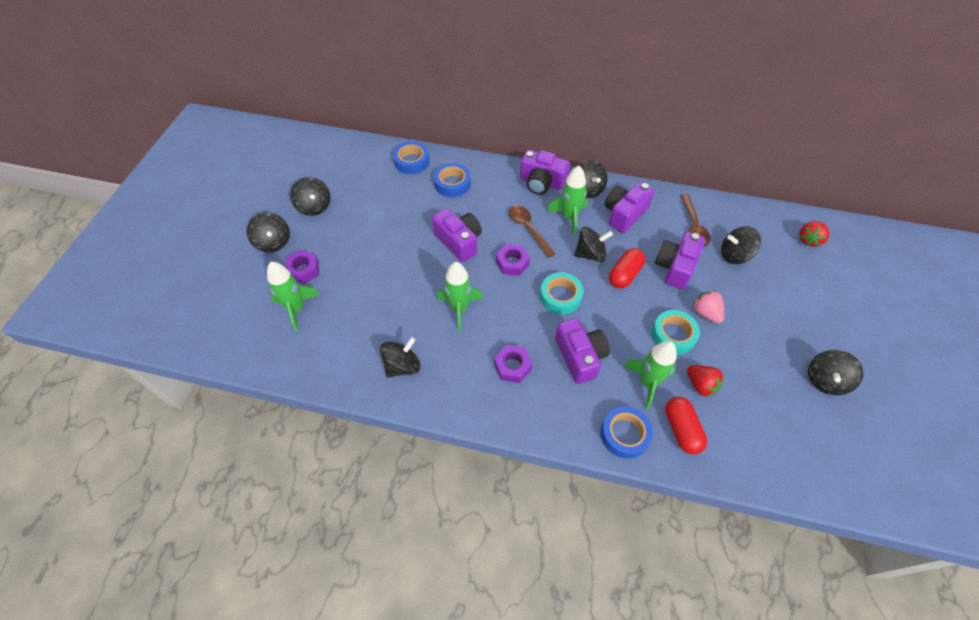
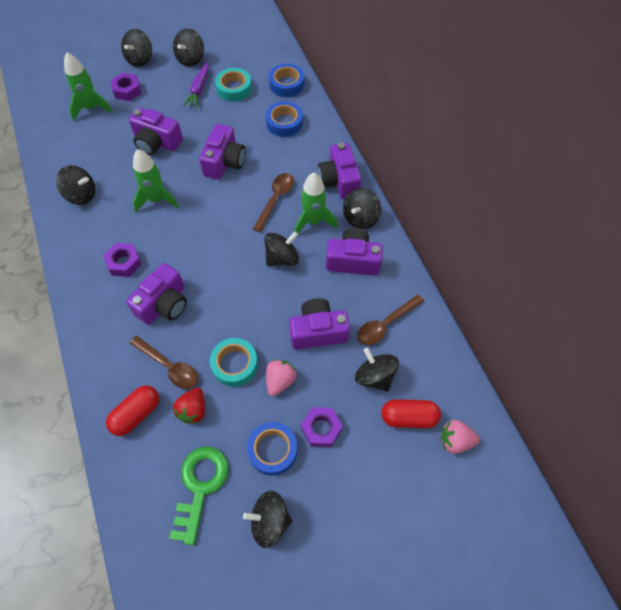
camera: 55 degrees right, 5 degrees up
purple nut [496,244,530,276] -> purple nut moved to [301,407,342,447]
turquoise tape [540,272,583,314] -> turquoise tape moved to [215,68,252,102]
black spinning top [574,227,613,262] -> black spinning top turned 75 degrees counterclockwise [264,231,299,266]
blue tape [600,406,653,459] -> blue tape moved to [247,422,298,476]
red capsule [609,248,646,288] -> red capsule moved to [381,399,441,428]
green rocket [624,341,677,409] -> brown spoon [130,336,198,389]
red strawberry [799,221,830,247] -> pink strawberry [441,420,480,454]
none -> purple camera [129,108,183,155]
none -> green key [169,447,229,546]
none -> purple carrot [183,61,209,108]

